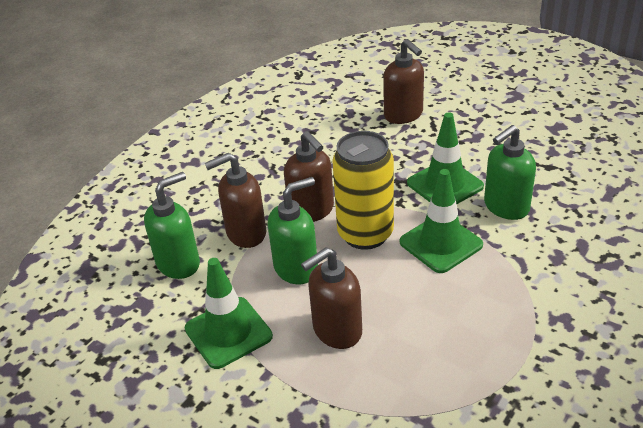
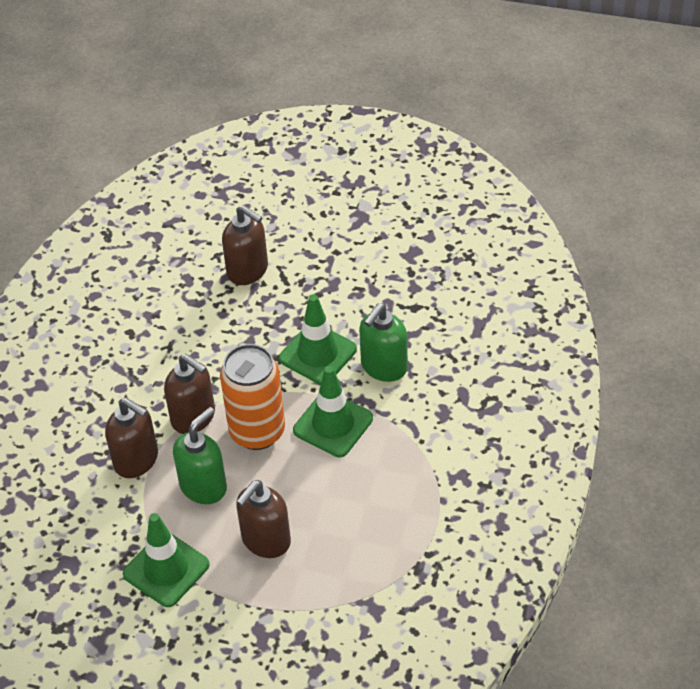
camera: 20 degrees left, 10 degrees up
green soap dispenser [144,172,200,279] -> none
brown soap dispenser [205,153,266,248] -> brown soap dispenser turned 105 degrees counterclockwise [105,398,158,478]
yellow can [332,131,394,250] -> orange can [220,344,285,450]

